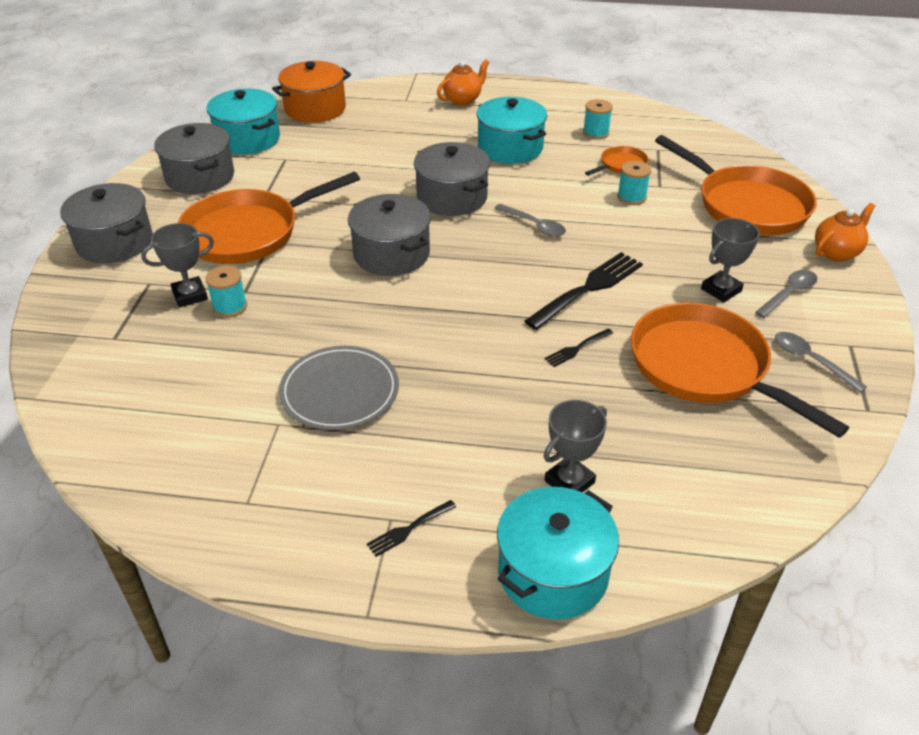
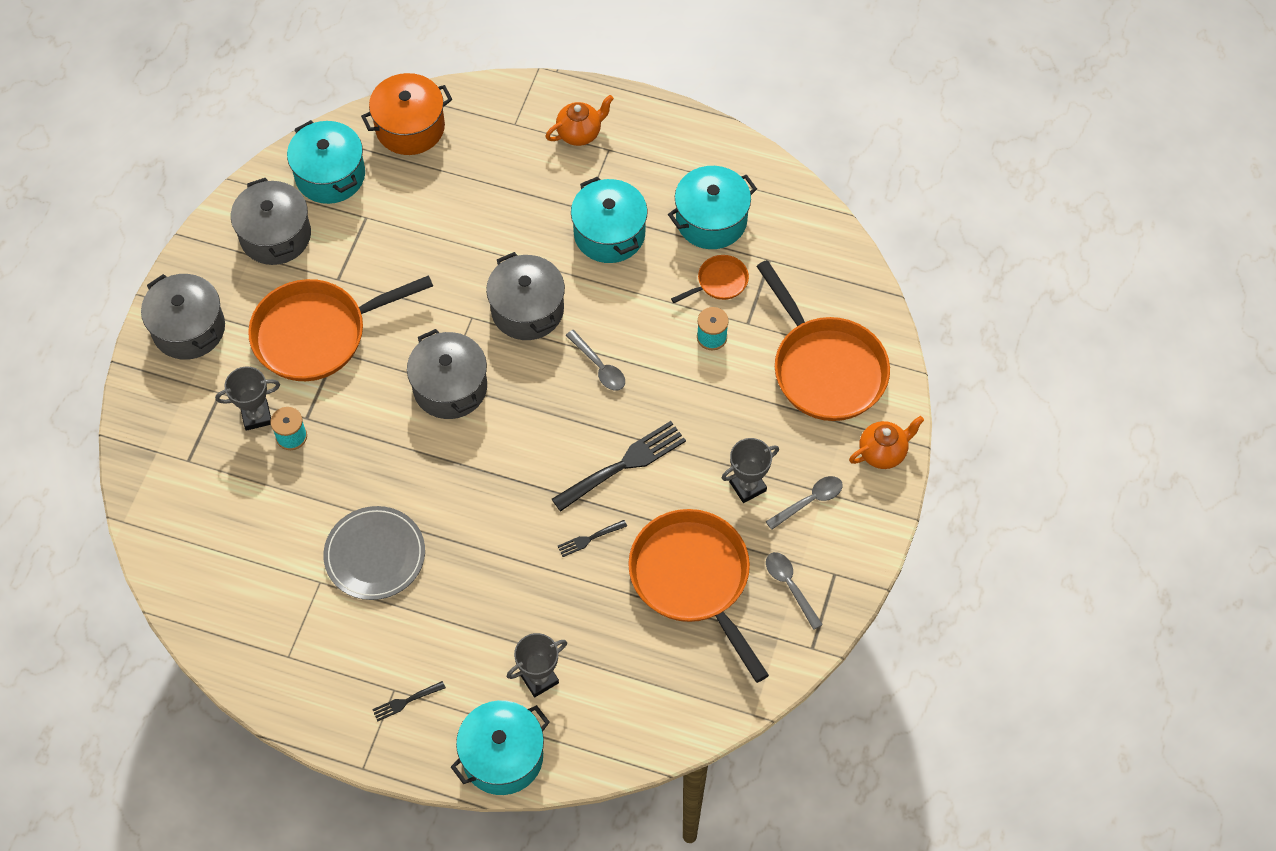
camera: 10 degrees right, 20 degrees up
turquoise spool [583,99,613,140] -> turquoise pot [668,166,757,249]

